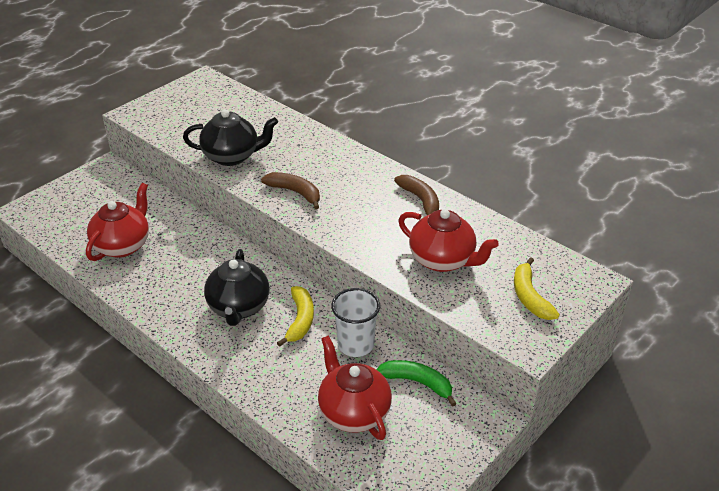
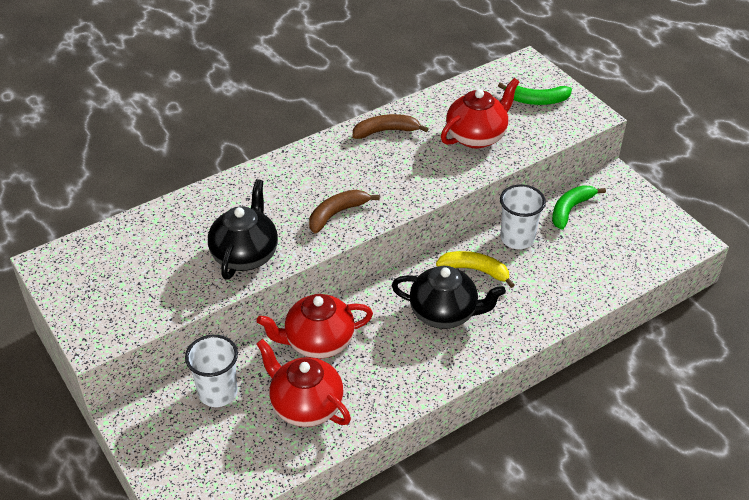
camera: 75 degrees left, 5 degrees up
red teapot [318,336,392,440] -> red teapot moved to [256,294,373,359]
yellow banana [514,257,560,320] -> green banana [498,82,572,105]
none -> white cup [185,335,238,407]

